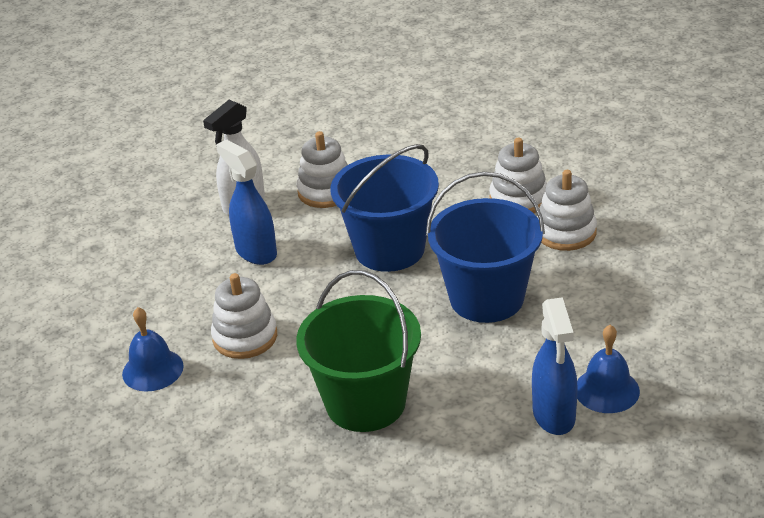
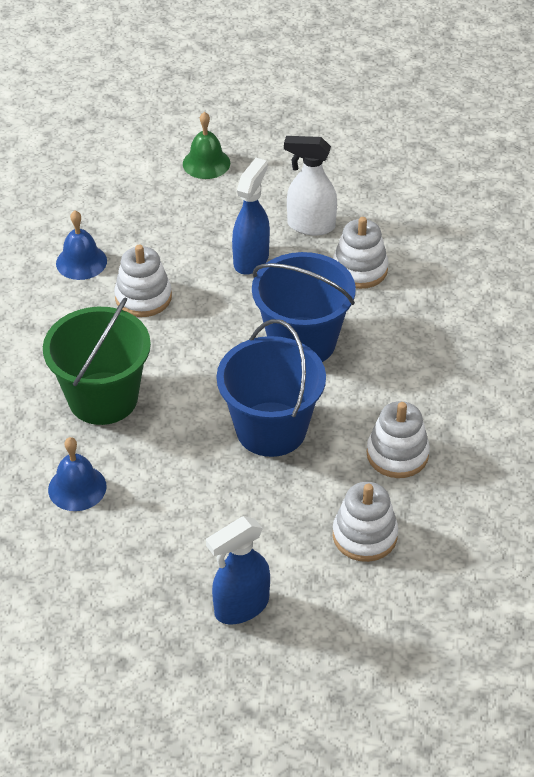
camera: 60 degrees right, 10 degrees up
white stacking toy [489,138,547,213] -> white stacking toy moved to [333,482,398,562]
blue spray bottle [532,297,577,435] -> blue spray bottle moved to [206,516,270,624]
blue bell [577,325,640,413] -> blue bell moved to [48,437,107,511]
none -> green bell [183,112,230,179]

